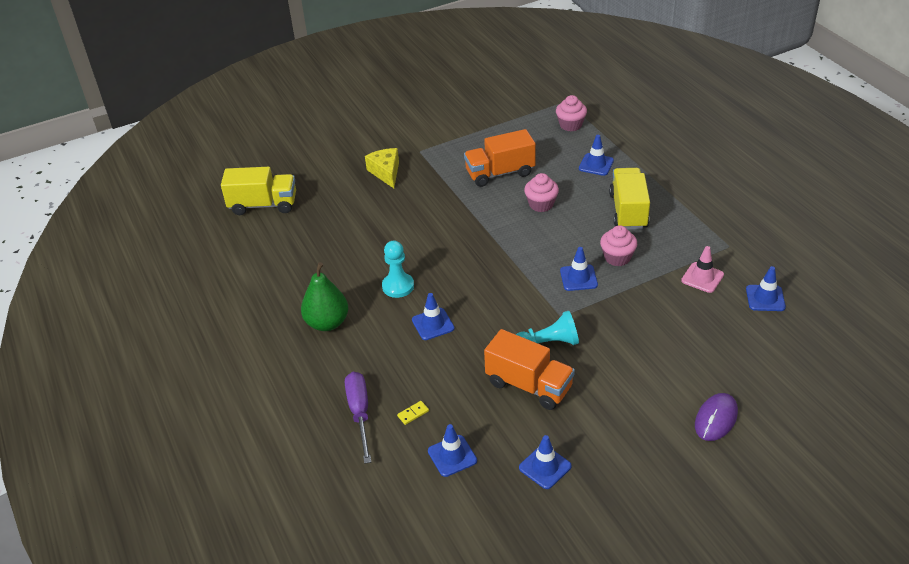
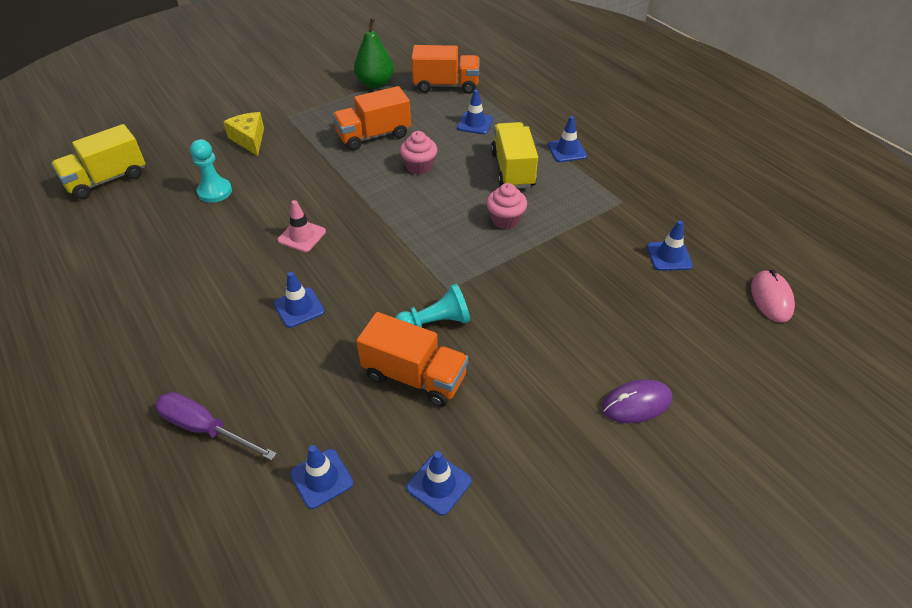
camera: 10 degrees left, 5 degrees up
yellow truck [221,167,296,215] -> yellow truck turned 150 degrees clockwise [51,124,145,199]
green pear [301,262,348,331] -> green pear moved to [354,18,394,89]
purple screwdriver [345,372,371,464] -> purple screwdriver turned 45 degrees counterclockwise [155,392,277,461]
turquoise pawn [382,241,414,298] -> turquoise pawn moved to [190,139,232,203]
yellow domino [397,401,429,425] -> none
pink cupcake [556,95,587,132] -> orange truck [411,45,480,94]
blue traffic cone [560,247,598,291] -> blue traffic cone moved to [548,116,587,162]
pink traffic cone [681,246,724,293] -> pink traffic cone moved to [277,200,326,252]
purple mouse [695,393,738,441] -> purple mouse turned 45 degrees clockwise [602,379,672,423]
none -> pink mouse [751,270,795,322]

